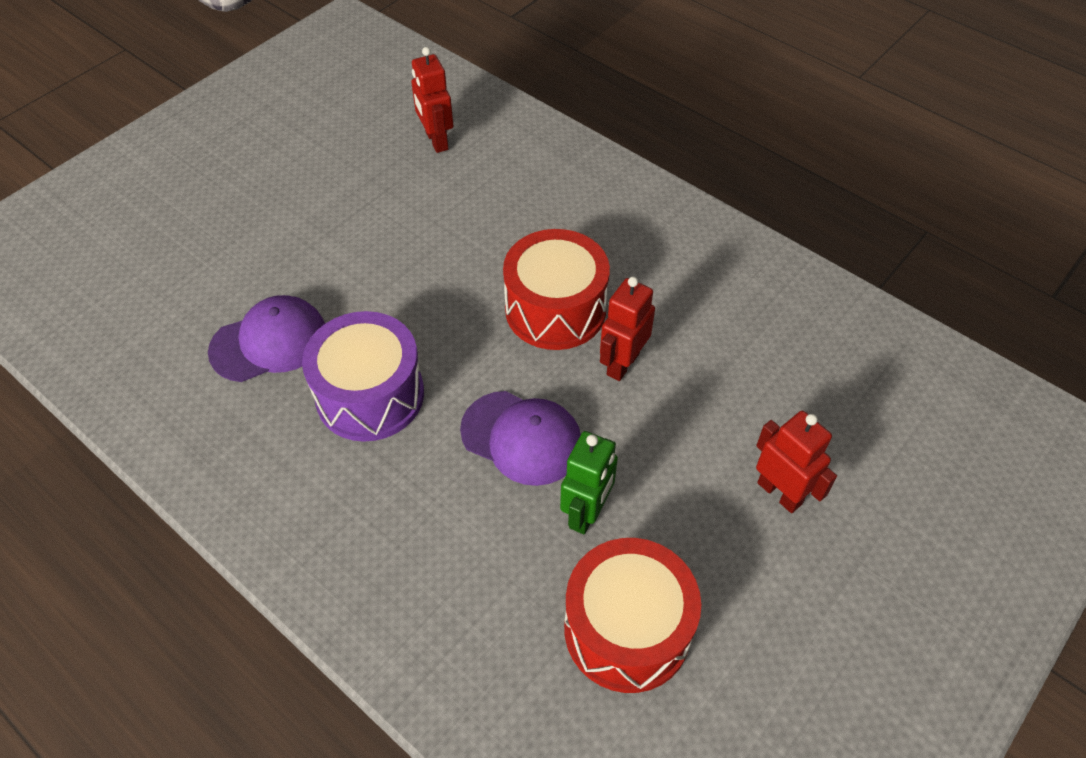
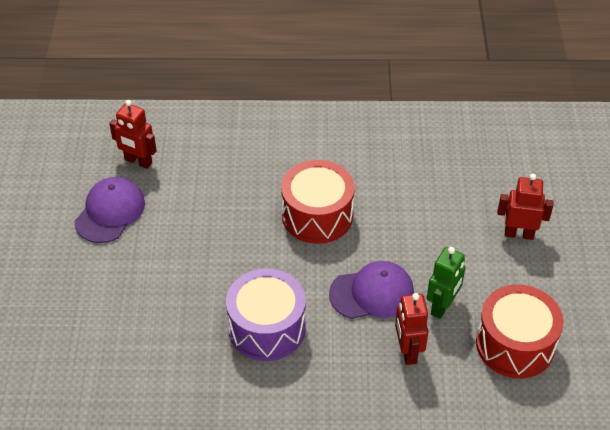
camera: 40 degrees left, 5 degrees down
purple cap [208,295,325,382] -> purple cap moved to [74,177,145,243]
green robot [560,431,618,534] -> green robot turned 45 degrees clockwise [427,247,466,319]
red robot [600,277,655,381] -> red robot moved to [395,293,428,365]

